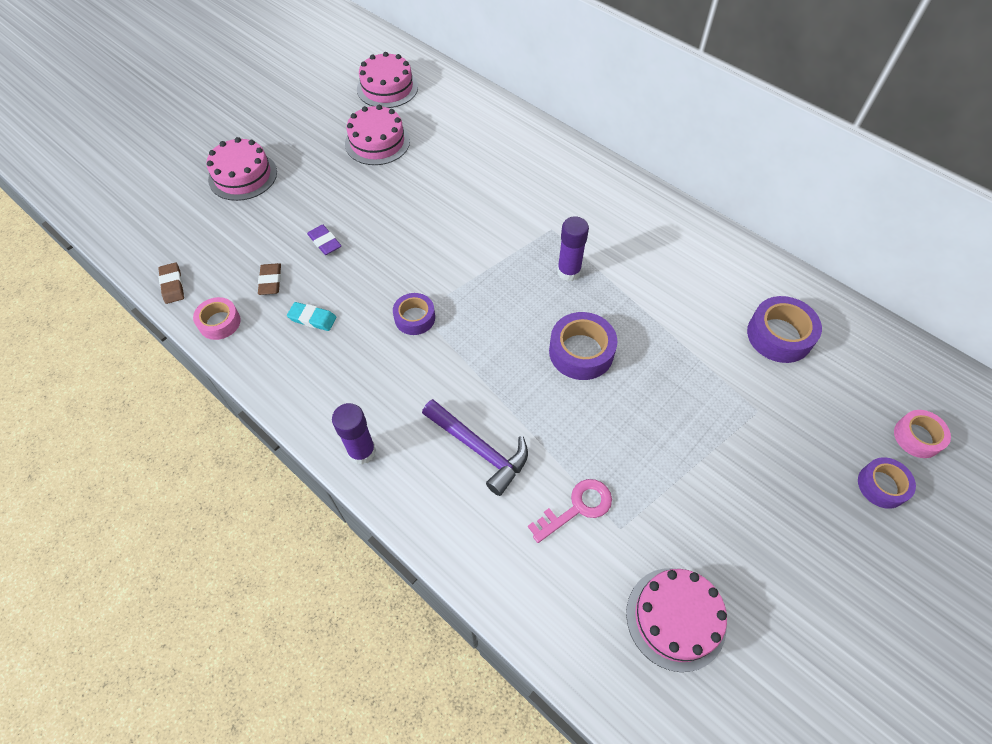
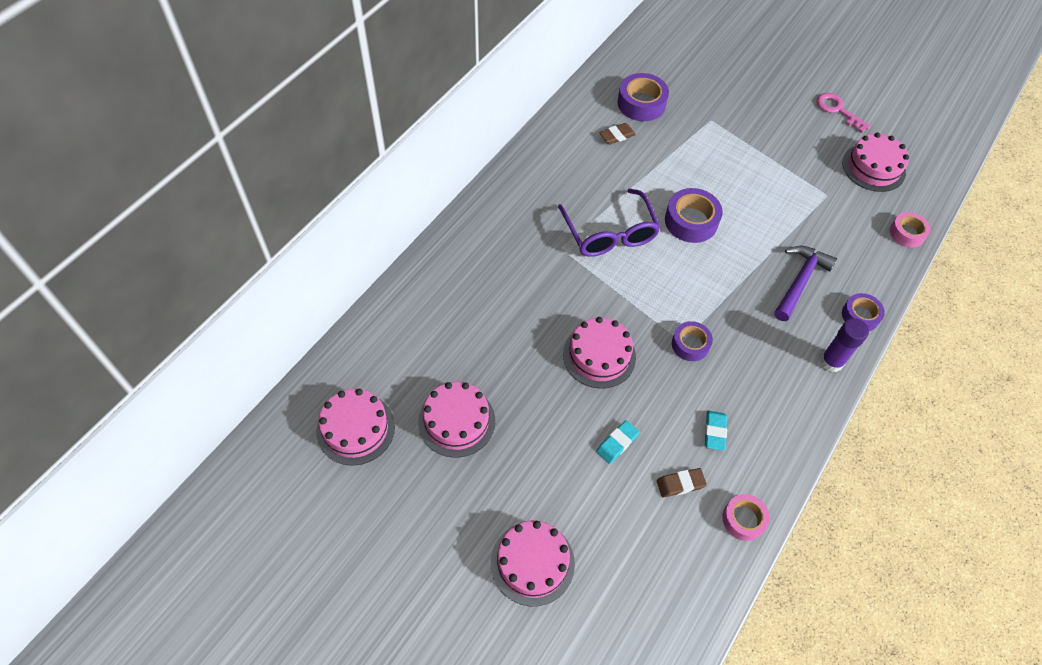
camera: 100 degrees left, 0 degrees up
brown eraser [158,263,184,304] -> brown eraser moved to [599,123,636,145]
purple eraser [307,225,341,255] -> turquoise eraser [596,420,640,464]
pink key [528,479,612,543] -> pink key moved to [817,93,871,133]
purple glue stick [557,217,589,281] -> purple glasses [558,189,661,257]
purple tape [858,457,916,509] -> purple tape moved to [842,293,885,331]
pink tape [894,410,951,458] -> pink tape moved to [890,212,931,248]
none -> pink cake [563,317,636,389]

